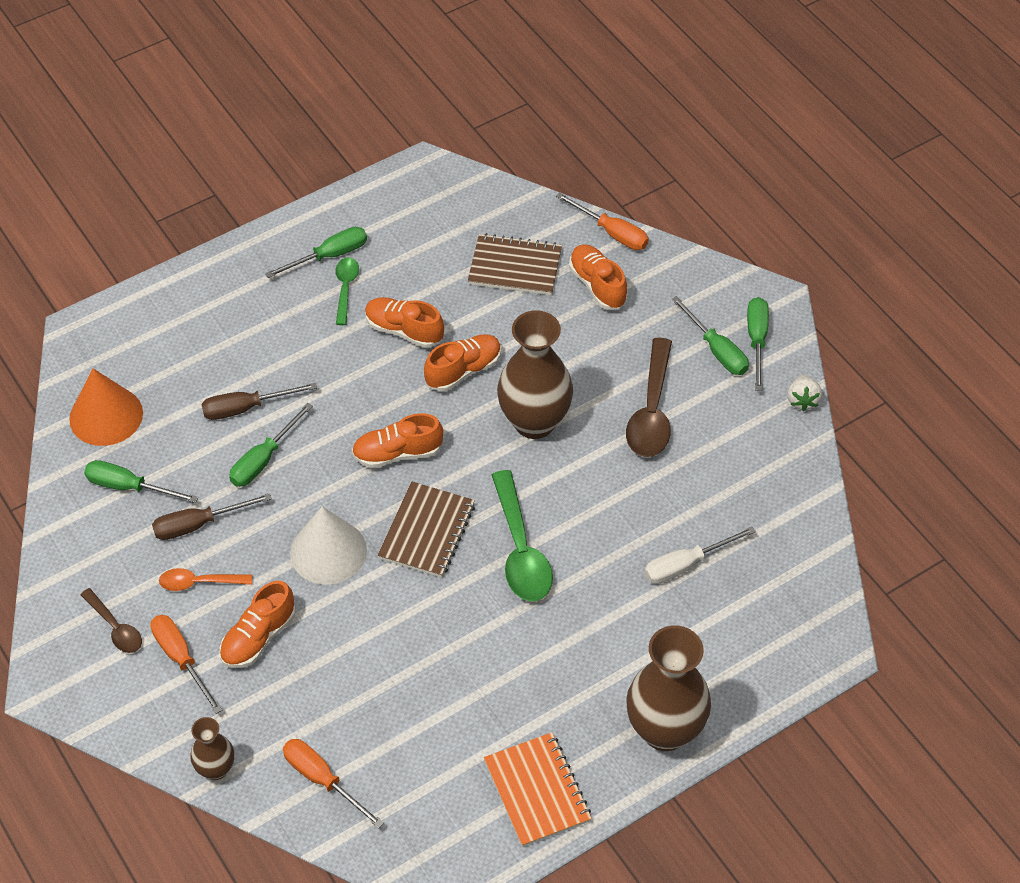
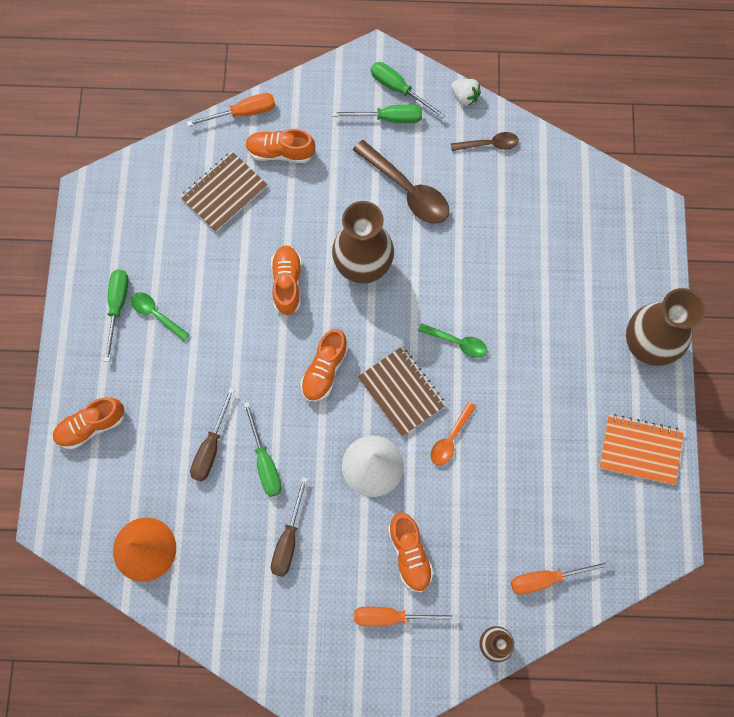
camera: 55 degrees left, 20 degrees up
brown spoon [80,588,142,653] -> brown spoon moved to [451,132,519,151]
green screwdriver [84,460,198,503] -> none
orange spoon [159,568,252,591] -> orange spoon moved to [430,402,476,465]
orange shoe [365,297,444,348] -> orange shoe moved to [53,397,125,449]
green spoon [492,470,553,601] -> green spoon [418,323,487,358], size x0.57
white screwdriver [644,527,756,584] -> none

